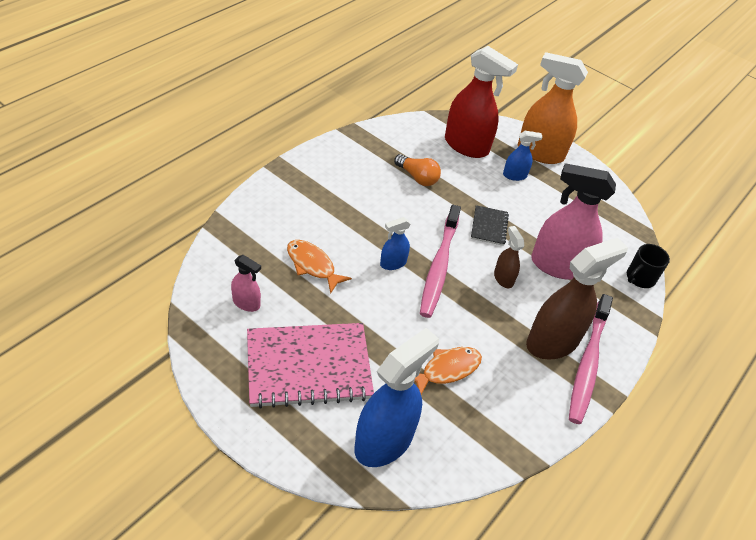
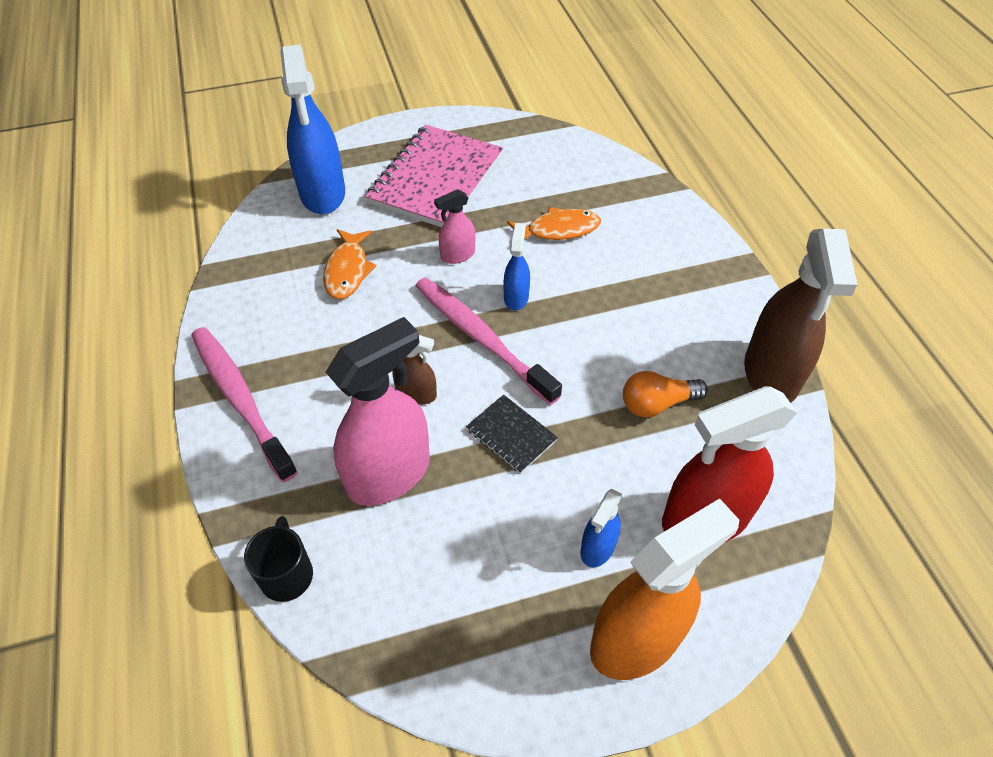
camera: 130 degrees right, 5 degrees up
pink spray bottle [231,255,261,312] -> pink spray bottle moved to [434,189,475,264]
brown spray bottle [526,238,628,360] -> brown spray bottle moved to [744,229,857,403]

